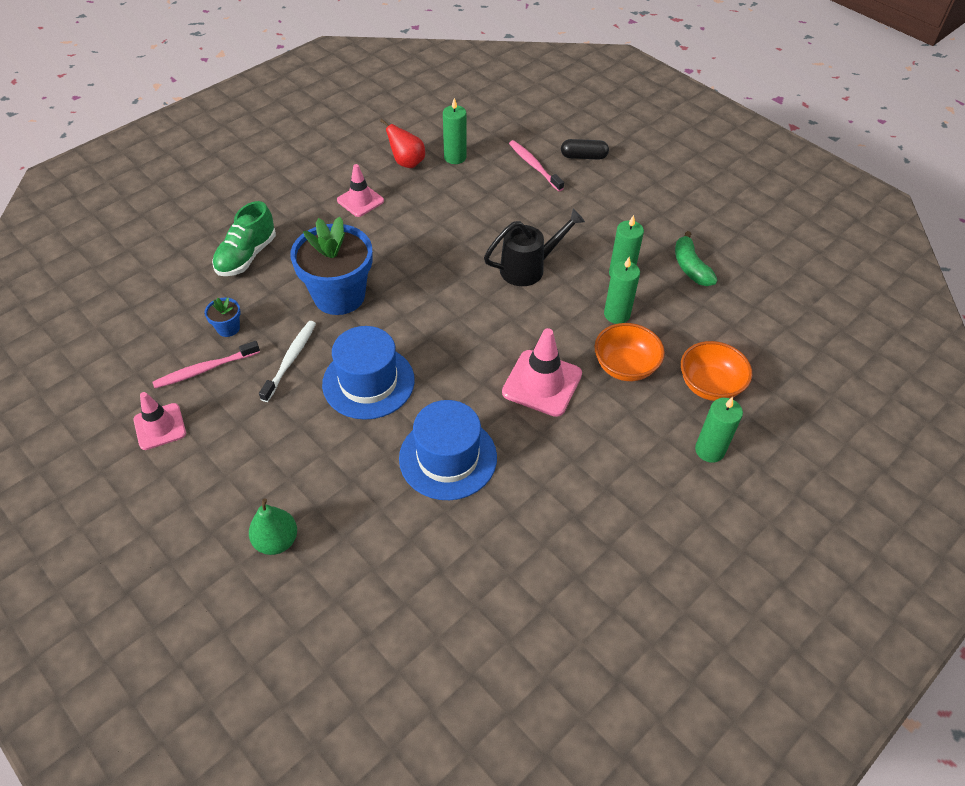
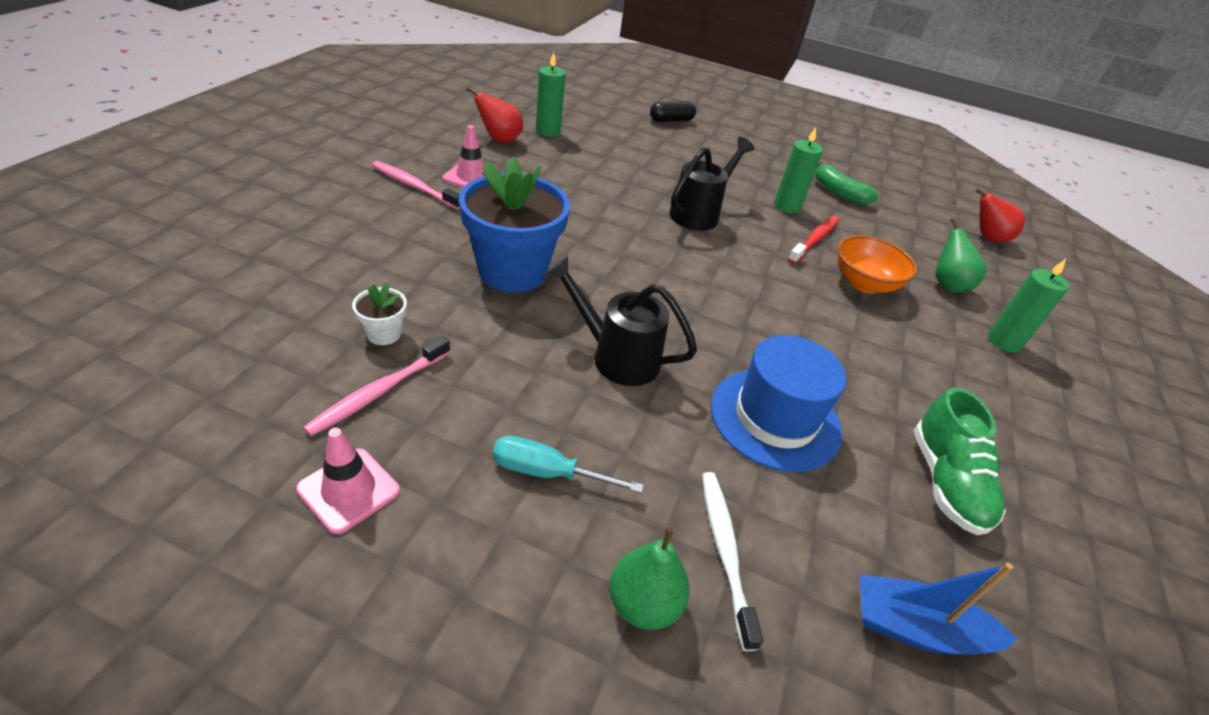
camera: 30 degrees left, 10 degrees down
blue flower pot [204,298,241,337] -> white flower pot [352,283,407,345]
green shoe [212,201,276,276] -> green shoe moved to [914,387,1006,535]
white toothbrush [259,321,316,402] -> white toothbrush moved to [702,472,763,651]
blue hat [322,326,415,420] -> black watering can [546,256,697,386]
pink traffic cone [502,328,582,417] -> none
pink toothbrush [509,140,564,191] -> pink toothbrush moved to [372,161,460,210]
green candle [604,257,640,324] -> red toothbrush [788,215,840,264]
orange bowl [681,341,752,401] -> green pear [935,218,987,293]
none -> turquoise screwdriver [493,435,644,493]
none -> blue boat [859,562,1017,655]
none -> red pear [975,189,1025,243]

